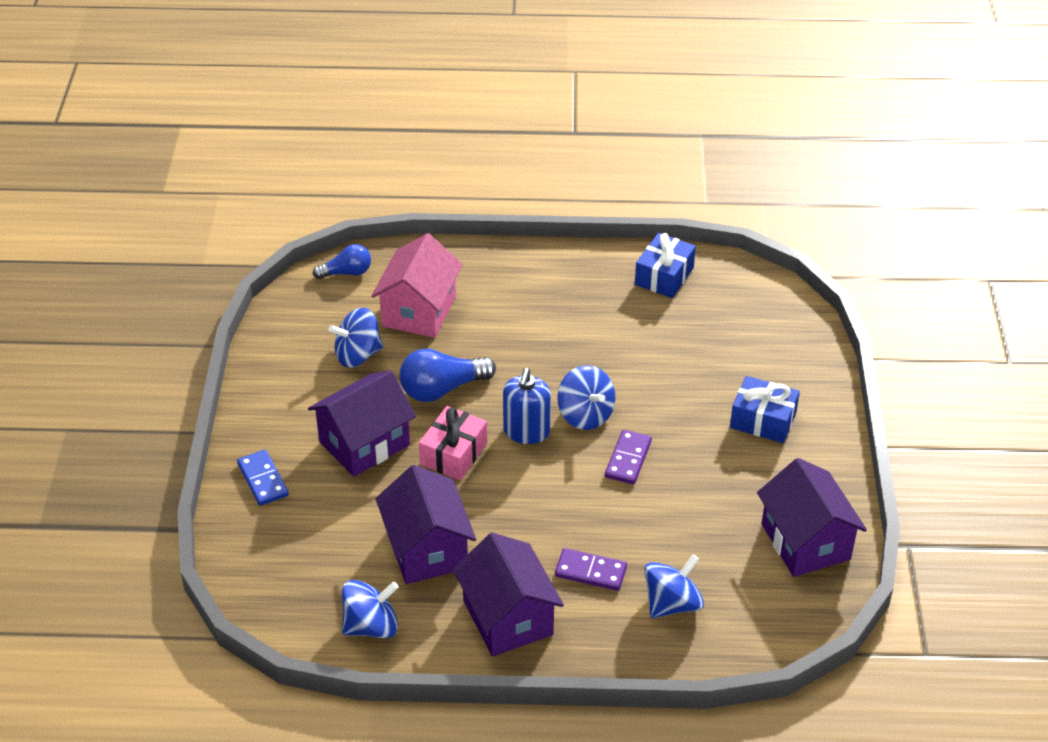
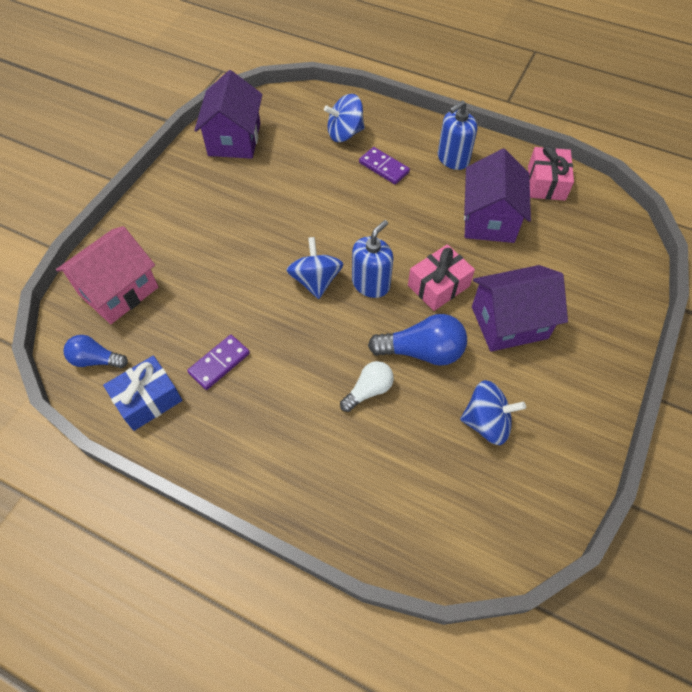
camera: 155 degrees left, 15 degrees up
blue domino [237,450,289,506] -> none
blue light bulb [313,244,371,279] -> blue light bulb moved to [64,335,128,368]
blue spinning top [342,580,399,638] -> pink gift [528,146,574,201]
pink house [371,233,463,338] -> pink house moved to [56,226,159,324]
purple house [453,533,564,656] -> blue soap dispenser [438,100,477,170]
purple domino [605,430,652,484] -> purple domino moved to [187,335,250,390]
blue gift [730,376,800,443] -> none
none -> white light bulb [340,361,394,412]

